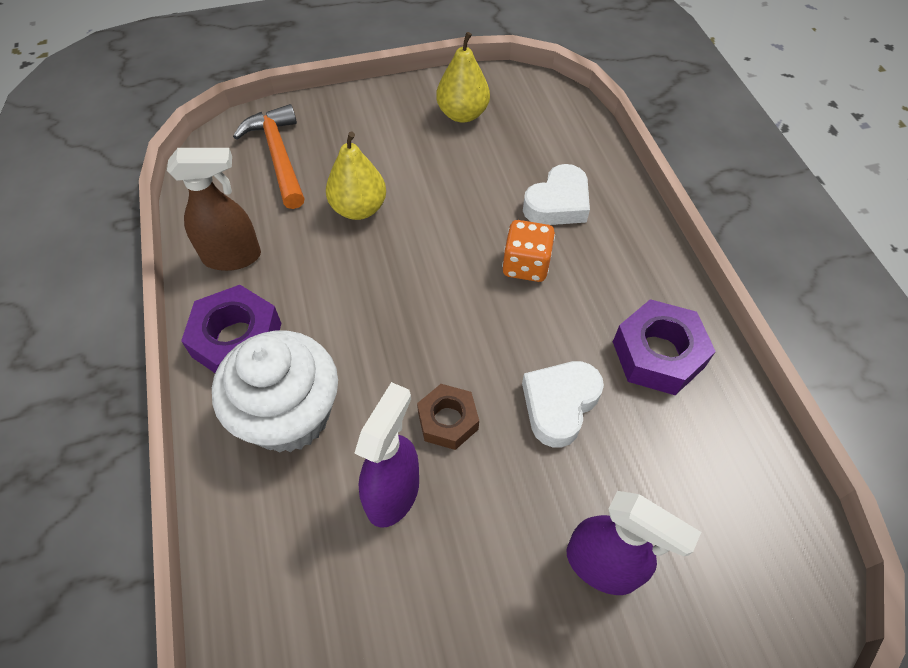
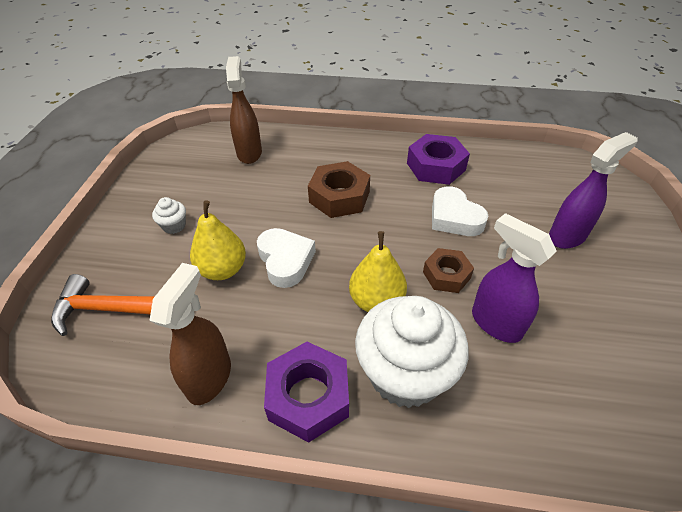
camera: 65 degrees left, 10 degrees down
yellow pear [436,32,490,123] -> yellow pear moved to [349,231,407,312]
orange dice [502,220,555,282] -> brown nut [308,161,370,218]
white heart [523,164,590,225] -> white heart moved to [257,228,316,288]
none -> white cupcake [152,197,186,234]
none -> brown spray bottle [226,56,262,164]

